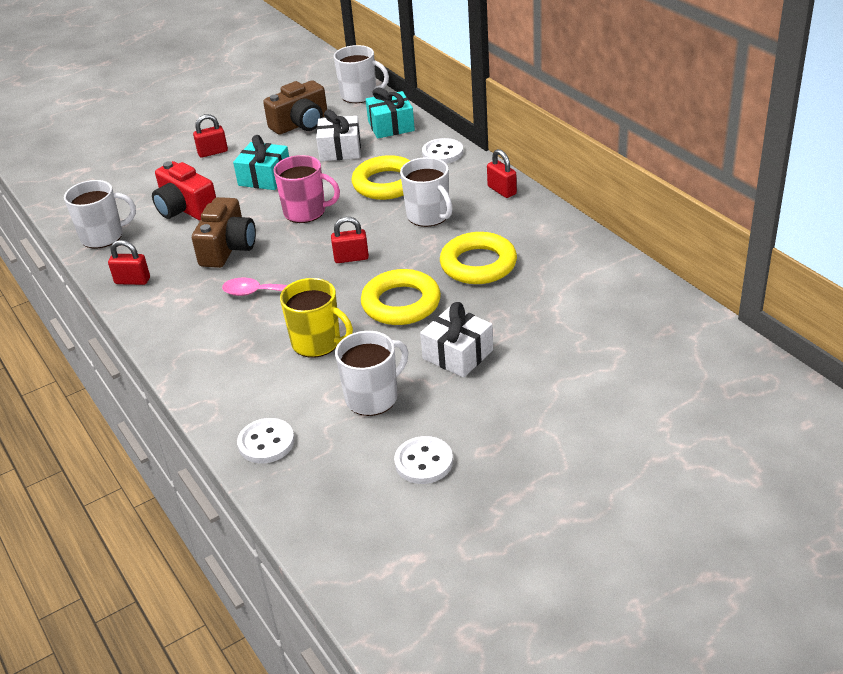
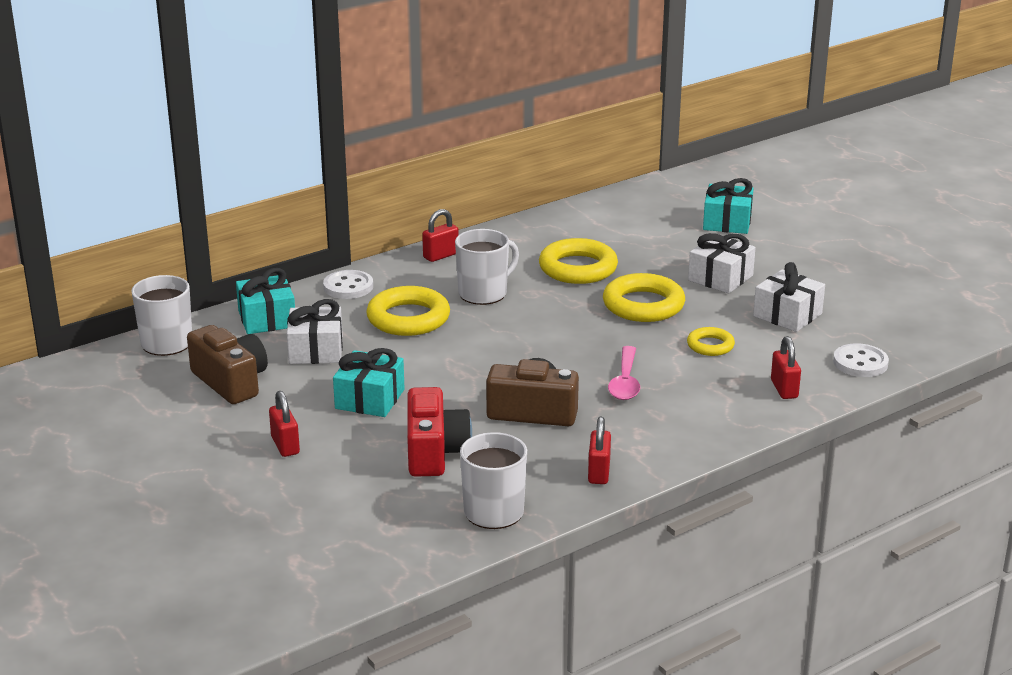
camera: 95 degrees left, 10 degrees down
red camera [152,161,216,221] -> red camera turned 45 degrees counterclockwise [407,387,472,477]
pink mug [274,155,340,223] -> none
yellow mug [280,278,353,358] -> yellow ring [687,327,735,356]
red padlock [331,217,369,263] -> red padlock moved to [771,336,801,399]
white mug [335,331,408,416] -> white gift [753,262,825,332]
white button [394,436,453,484] -> none
none -> turquoise gift [703,178,754,234]

